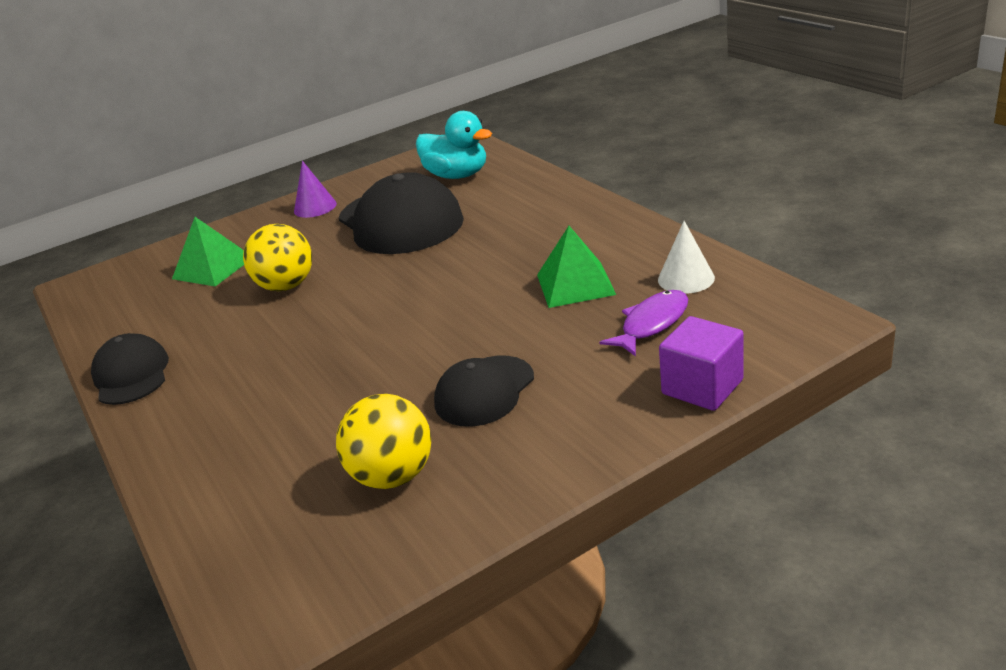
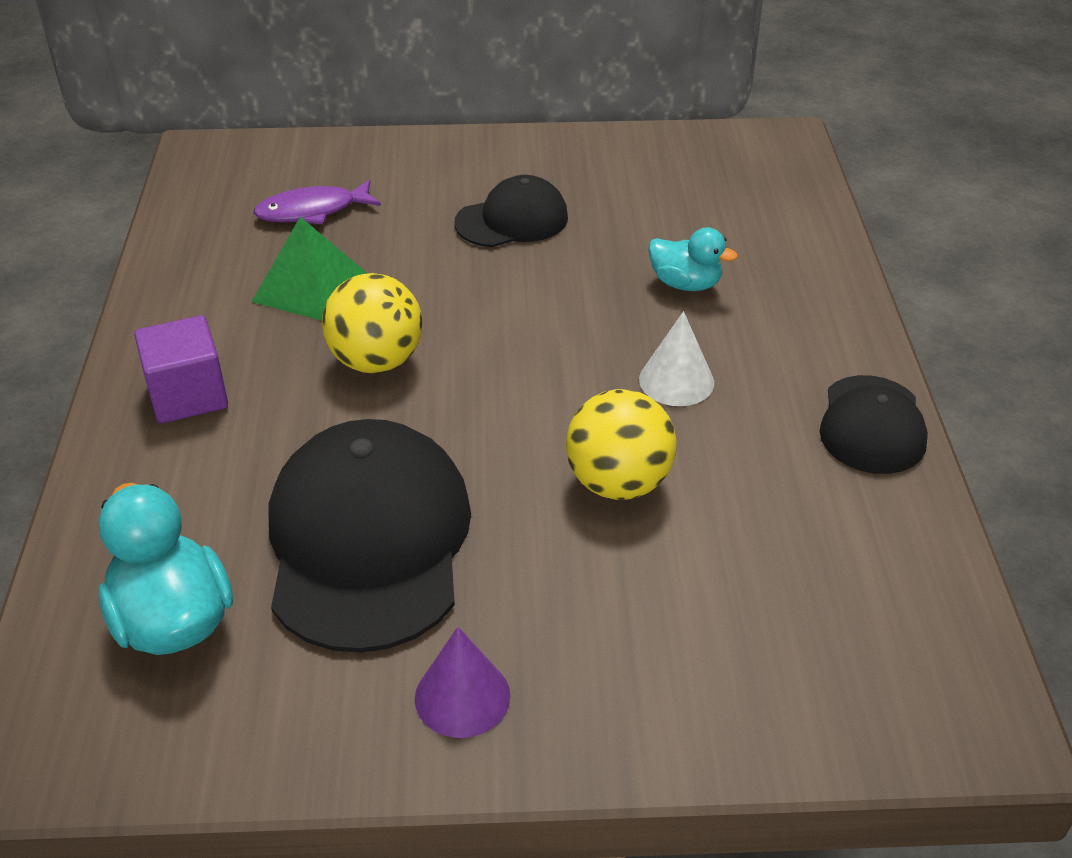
camera: 155 degrees left, 10 degrees up
green pyramid [172,217,244,286] -> none
yellow ball [336,394,431,489] -> yellow ball moved to [322,273,422,373]
white cone [658,221,715,294] -> white cone moved to [639,311,714,406]
purple cube [659,316,744,411] -> purple cube moved to [134,315,228,423]
none -> turquoise duck [648,228,738,291]

